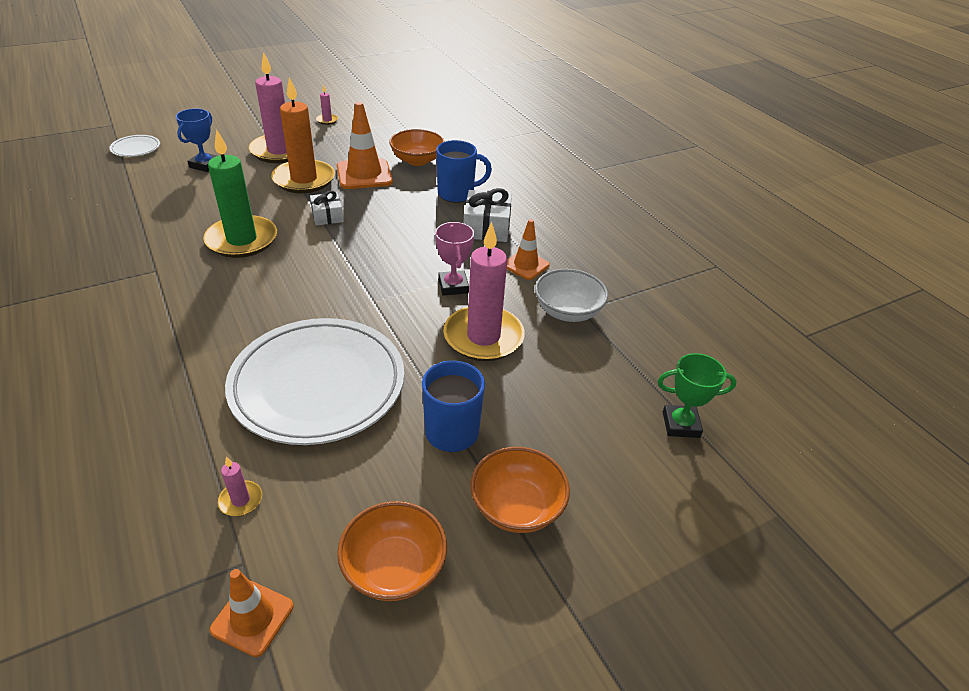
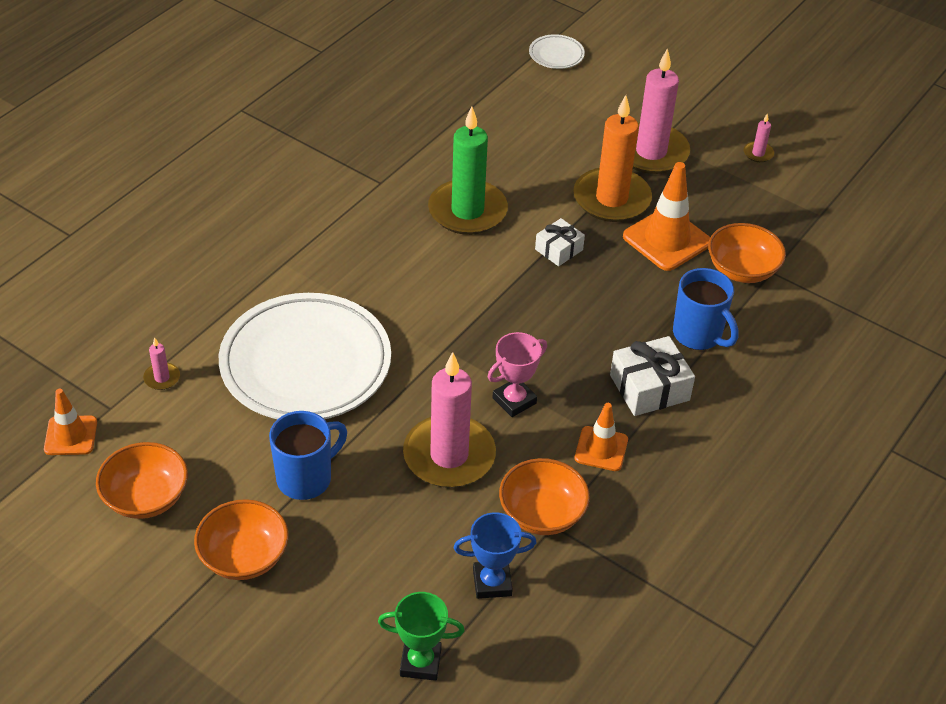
camera: 65 degrees right, 5 degrees up
blue trophy [176,108,217,172] -> blue trophy moved to [454,512,536,599]
white bowl [535,269,608,322] -> orange bowl [499,458,590,535]
green trophy [658,353,737,438] -> green trophy turned 60 degrees counterclockwise [378,592,465,681]

